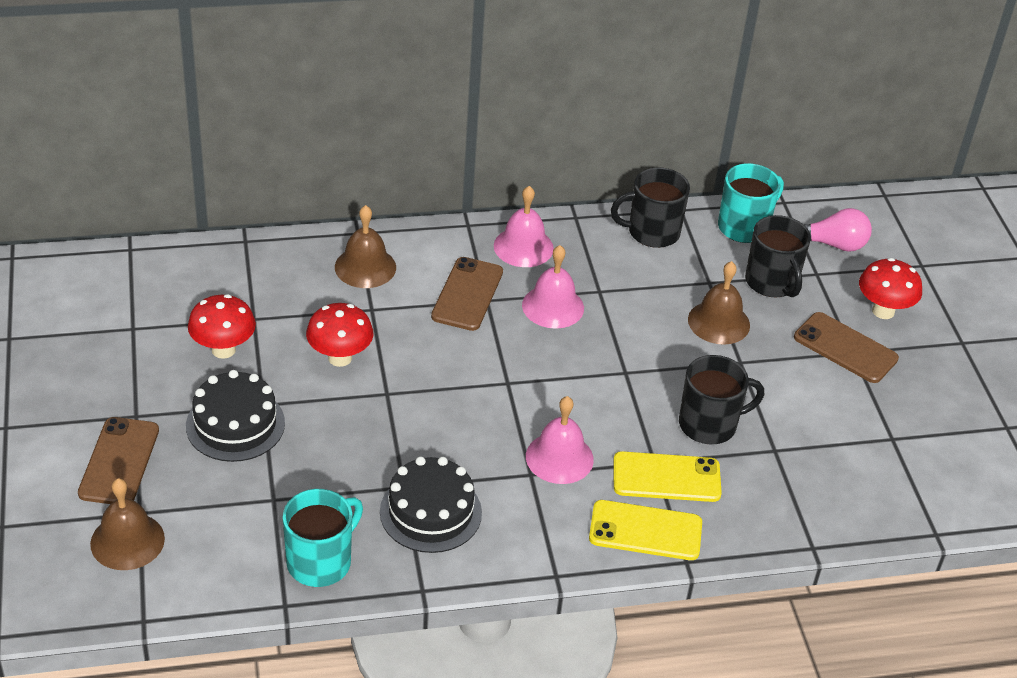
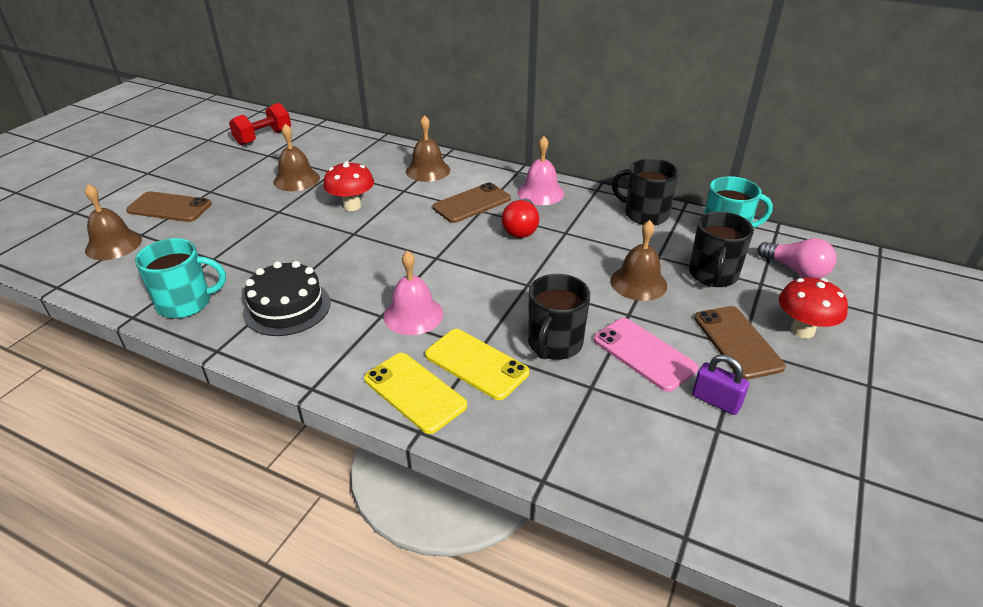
camera: 40 degrees right, 5 degrees down
brown phone [78,417,159,504] -> brown phone turned 60 degrees clockwise [126,191,212,222]
black cake [186,370,285,462] -> none
red mushroom [188,294,256,359] -> brown bell [273,124,320,191]
pink bell [522,245,584,329] -> red light bulb [501,198,539,238]
black mug [679,355,764,444] -> black mug turned 90 degrees clockwise [528,274,590,360]
none -> red dumbbell [229,103,291,146]
none -> pink phone [594,318,698,392]
none -> purple padlock [692,355,749,415]

